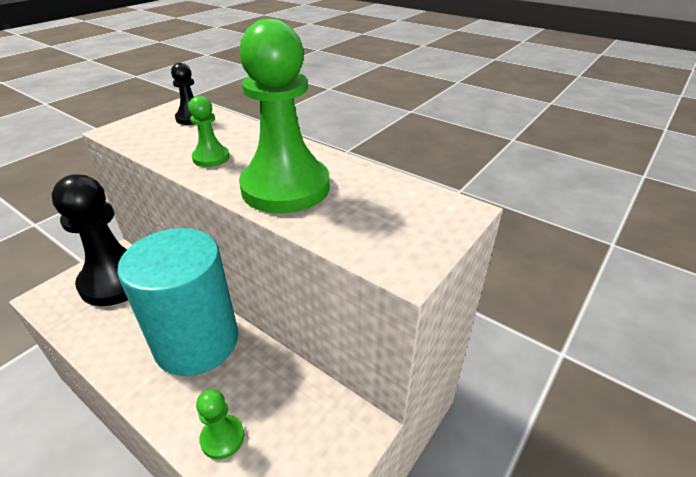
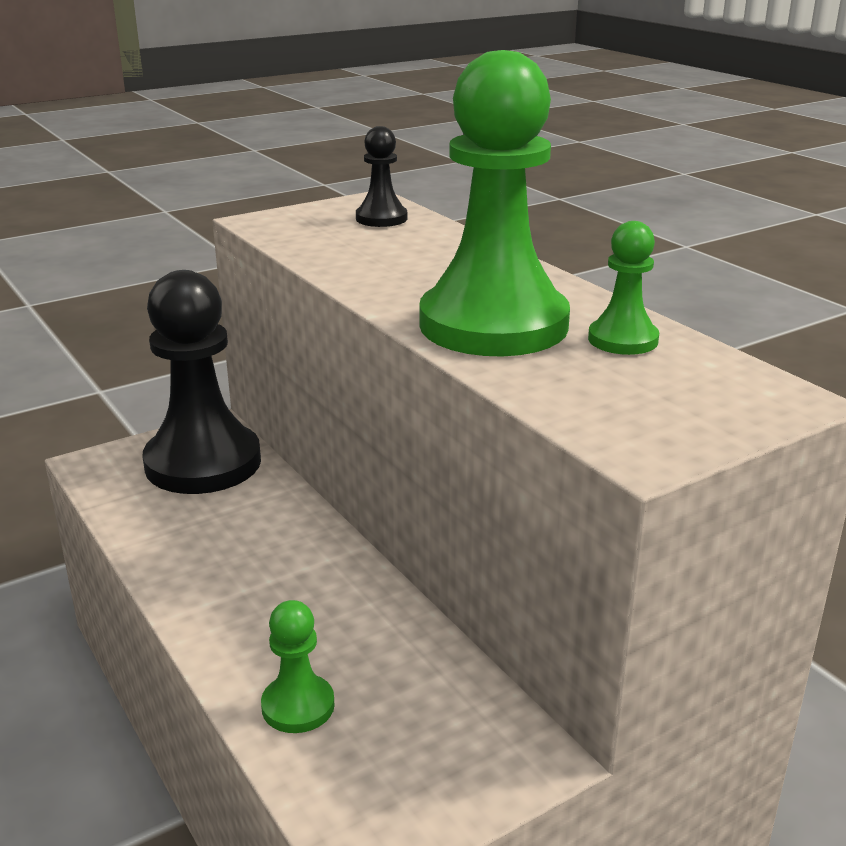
camera: 20 degrees right, 10 degrees down
turquoise cylinder [117,228,238,376] -> none
green pawn [188,96,230,167] -> green pawn moved to [588,221,659,355]

